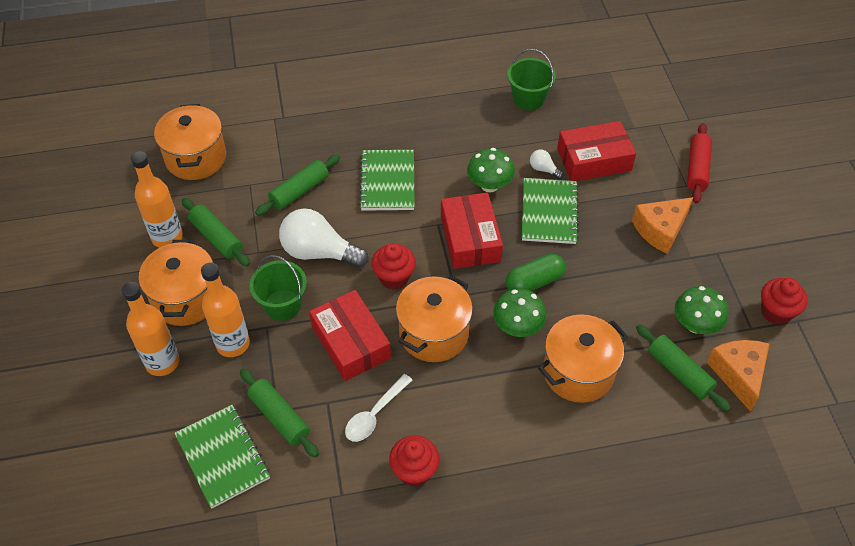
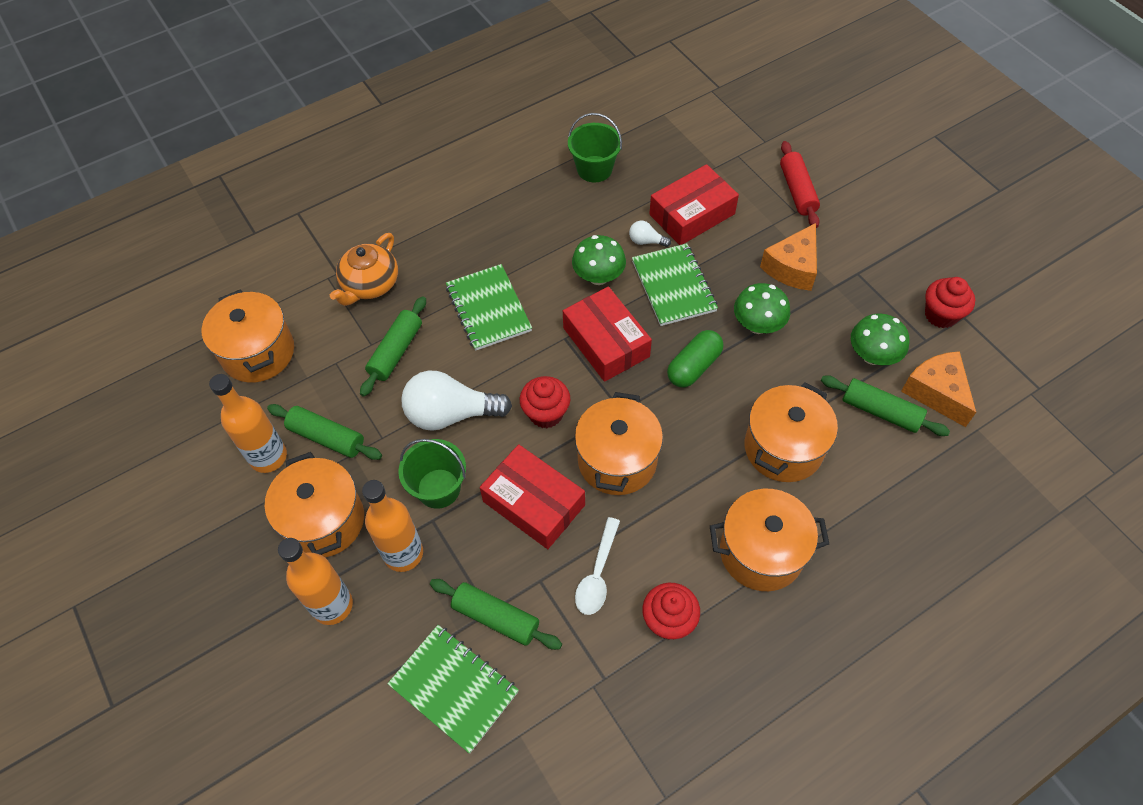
camera: 20 degrees left, 5 degrees up
green mushroom [493,289,547,337] -> green mushroom moved to [734,283,790,334]
none -> orange teapot [330,233,398,306]
none -> orange pot [710,489,829,591]

